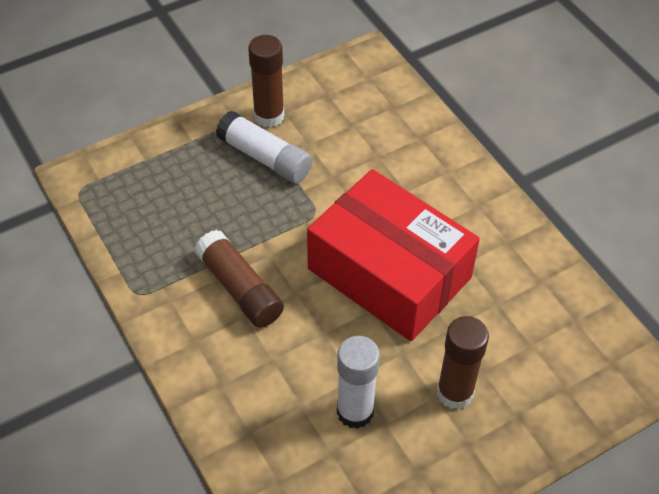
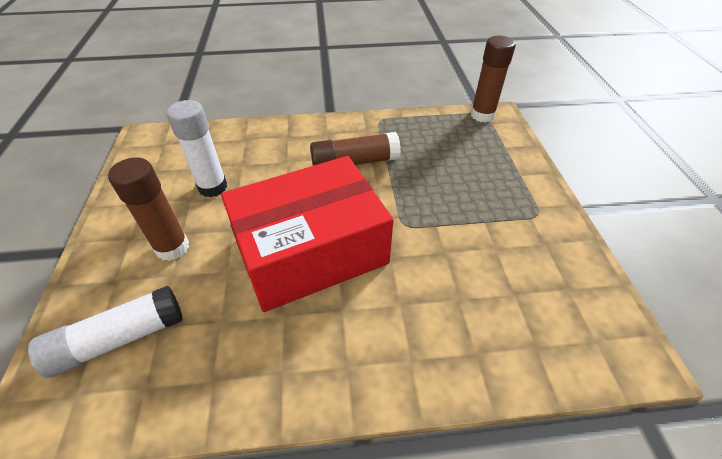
camera: 115 degrees right, 5 degrees down
white glue stick [216,111,313,183] -> white glue stick moved to [28,285,183,378]
brown glue stick [248,35,284,128] -> brown glue stick moved to [471,36,516,122]

